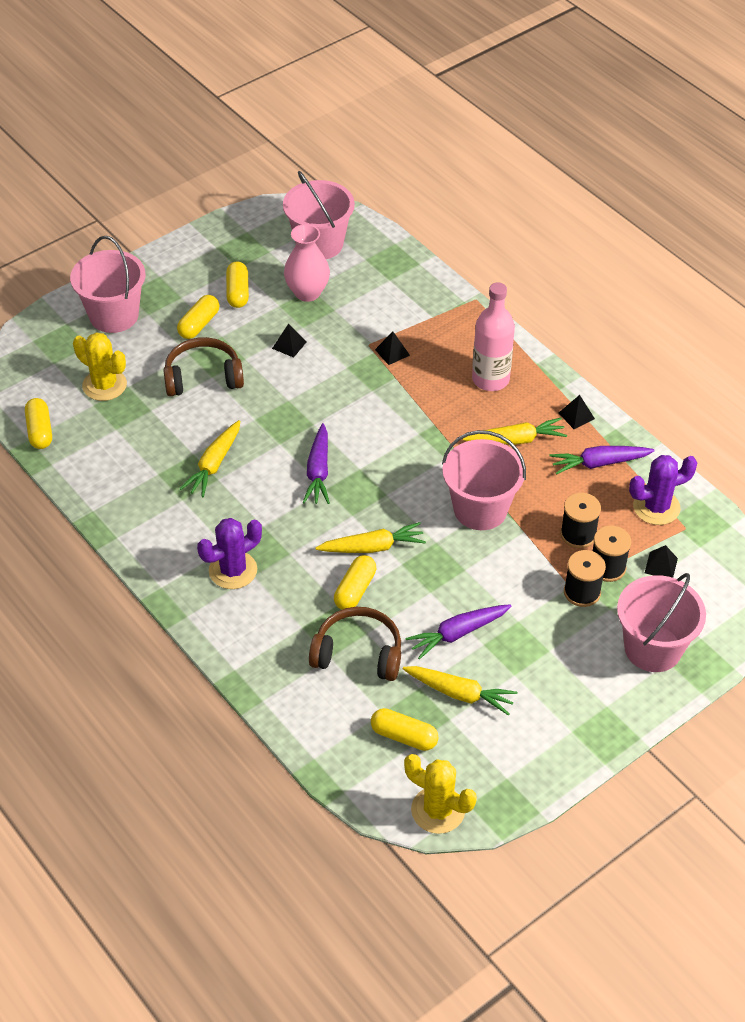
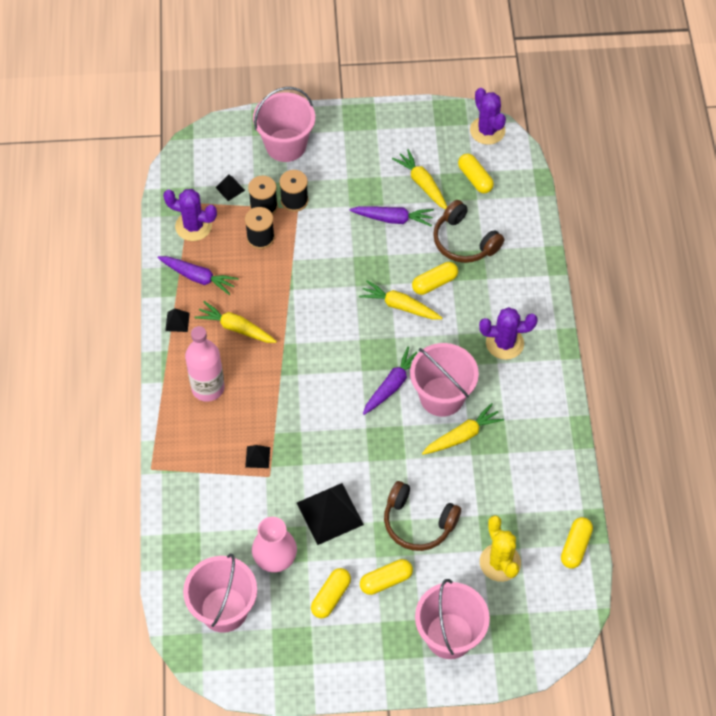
camera: 145 degrees left, 10 degrees up
black pyramid [272,324,307,358] -> black pyramid [297,483,364,545], size x2.13
yellow cactus [404,754,477,834] -> purple cactus [470,88,506,145]
pink bucket [442,430,526,530] -> pink bucket moved to [410,343,479,417]

